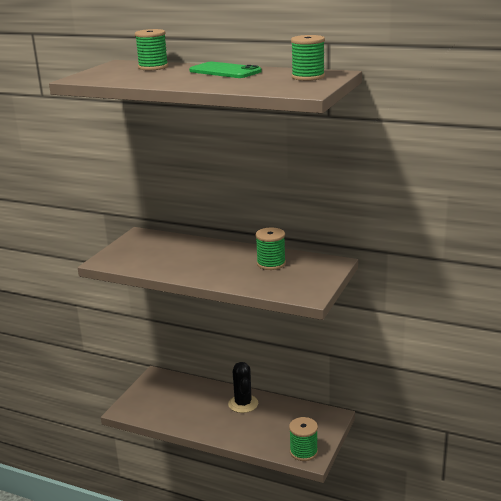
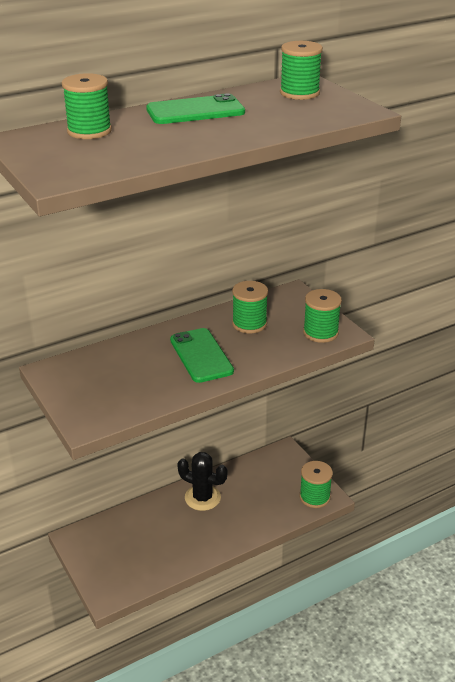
camera: 55 degrees left, 10 degrees up
none -> green phone [170,328,234,383]
none -> green spool [303,289,342,343]

